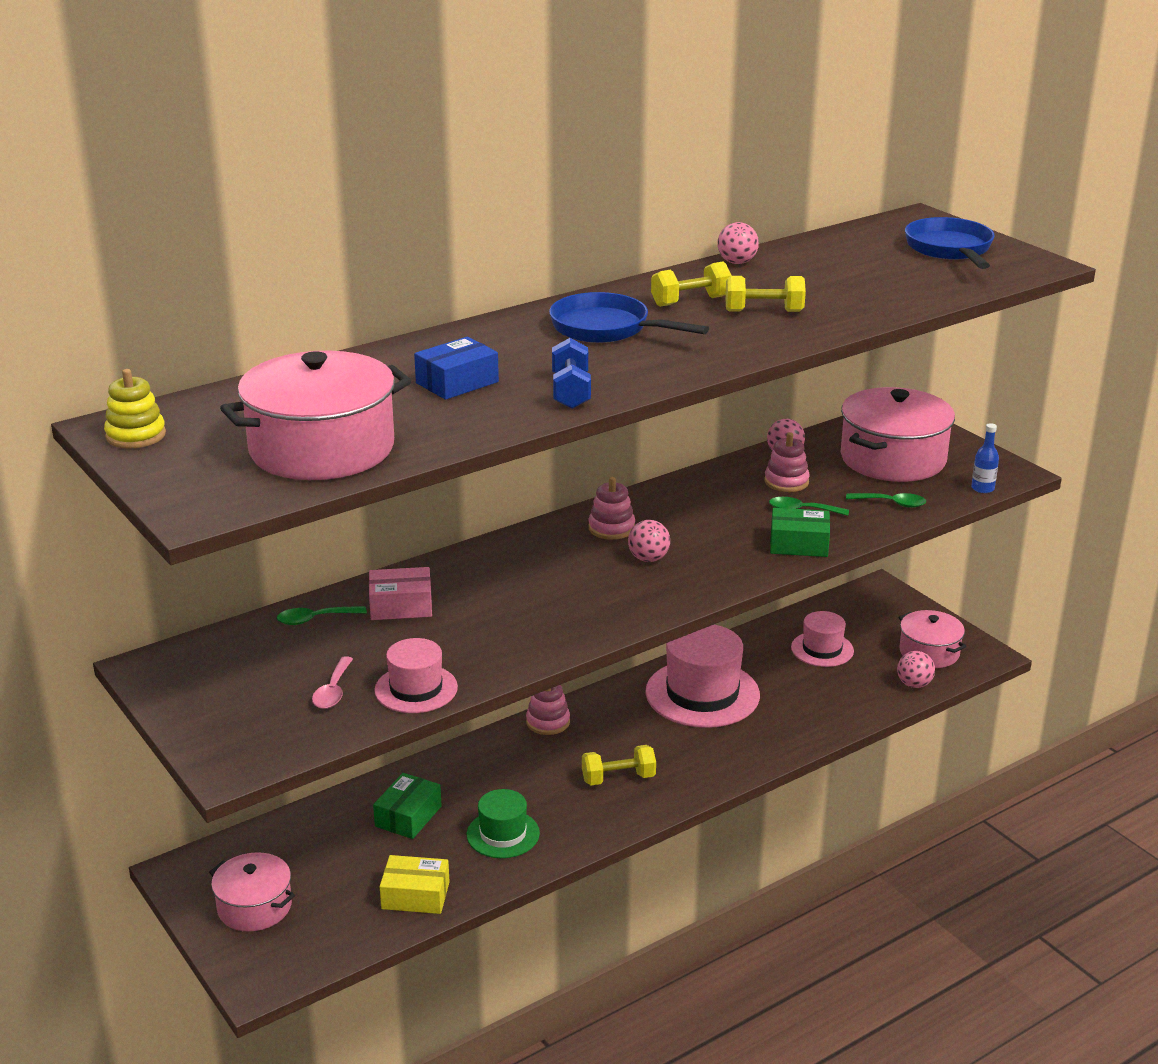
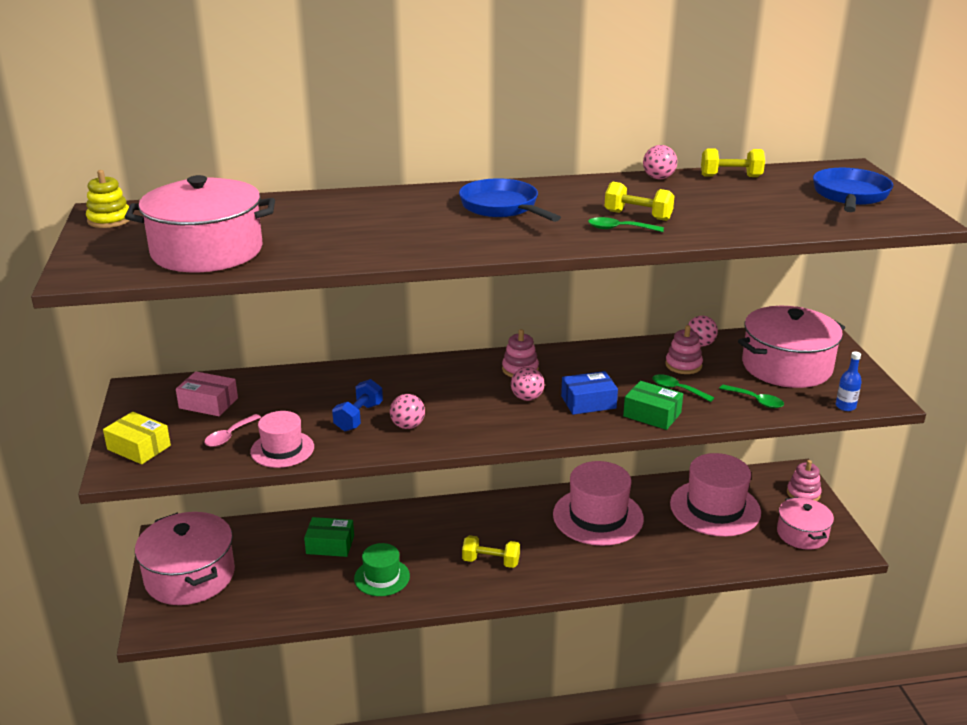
camera: 25 degrees right, 0 degrees up
pink pot [209,852,295,932] -> pink pot [135,512,235,605], size x1.67
green spoon [277,606,367,625] -> green spoon moved to [588,217,664,232]
pink box [369,567,432,620] -> pink box moved to [176,371,238,416]
green box [373,773,442,839] -> green box turned 45 degrees clockwise [304,517,354,557]
yellow box [379,855,450,914] -> yellow box moved to [103,412,171,464]
blue box [414,337,499,400] -> blue box moved to [561,371,618,415]
pink stacking toy [526,685,570,735] -> pink stacking toy moved to [787,460,822,501]
blue dumbbell [552,338,591,409] -> blue dumbbell moved to [332,379,383,431]
yellow dumbbell [651,262,732,307] -> yellow dumbbell moved to [701,148,765,177]
pink hat [791,611,854,667] -> pink hat [670,453,761,537], size x1.76
pink ball [897,651,935,688] -> pink ball moved to [390,394,425,429]

